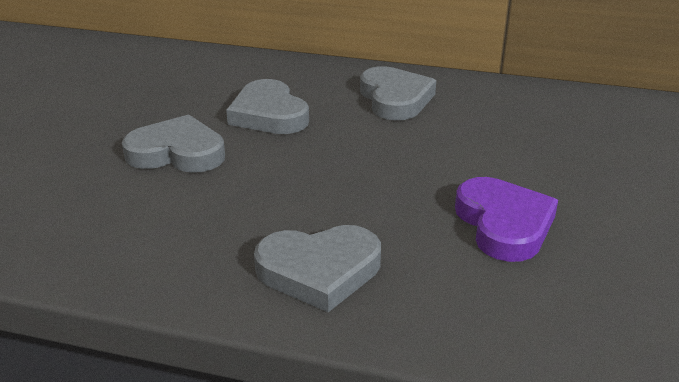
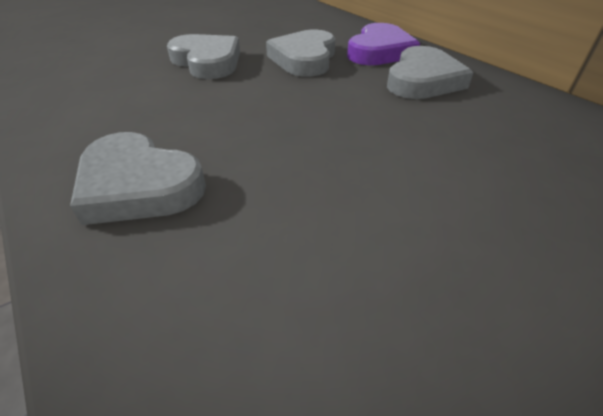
camera: 40 degrees right, 10 degrees up
purple heart [455,177,558,262] -> purple heart moved to [347,23,420,65]

